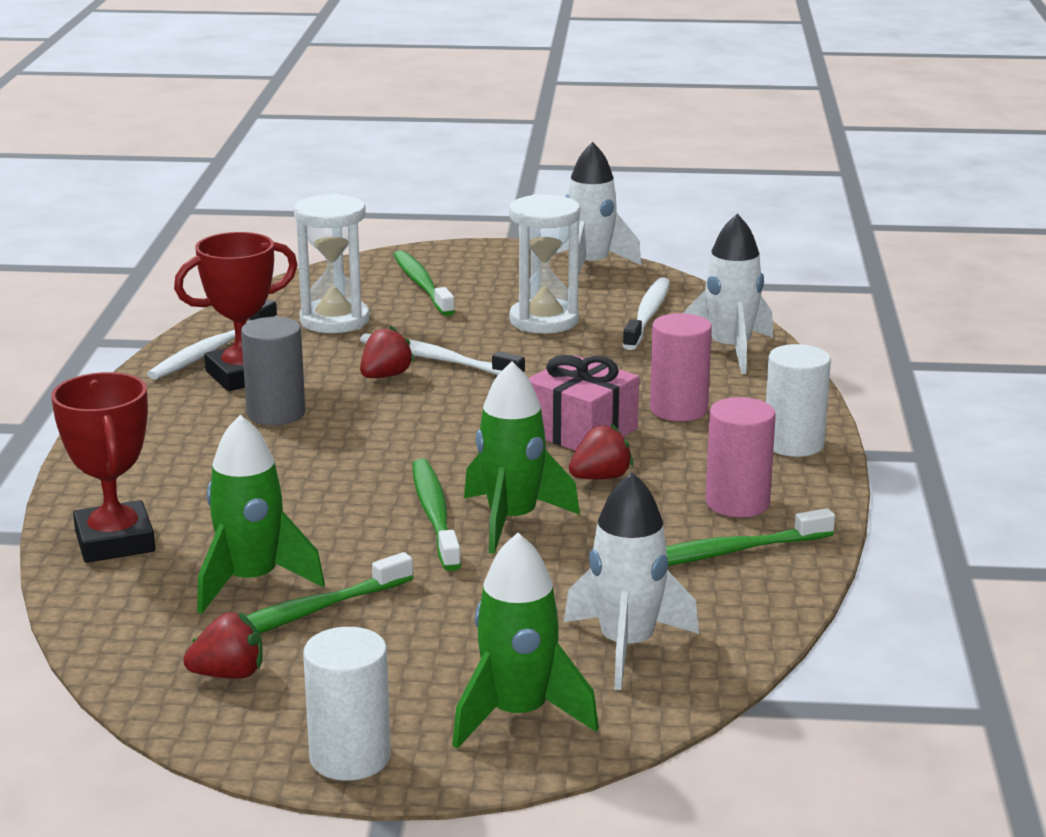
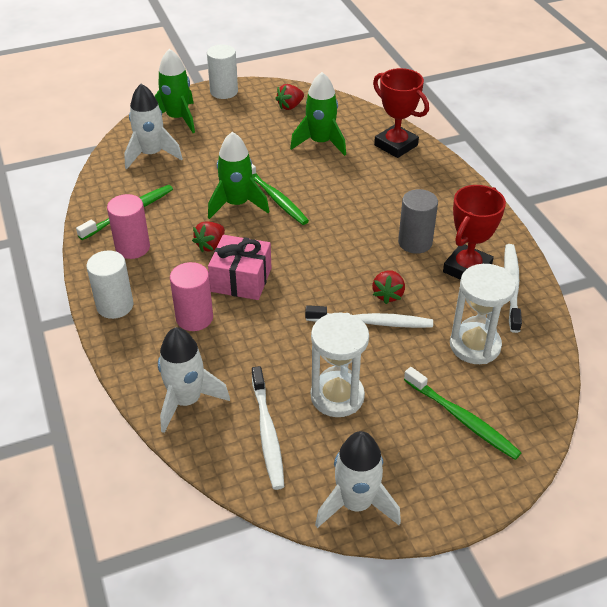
camera: 155 degrees right, 20 degrees up
green toothbrush [193,552,413,642] -> none

